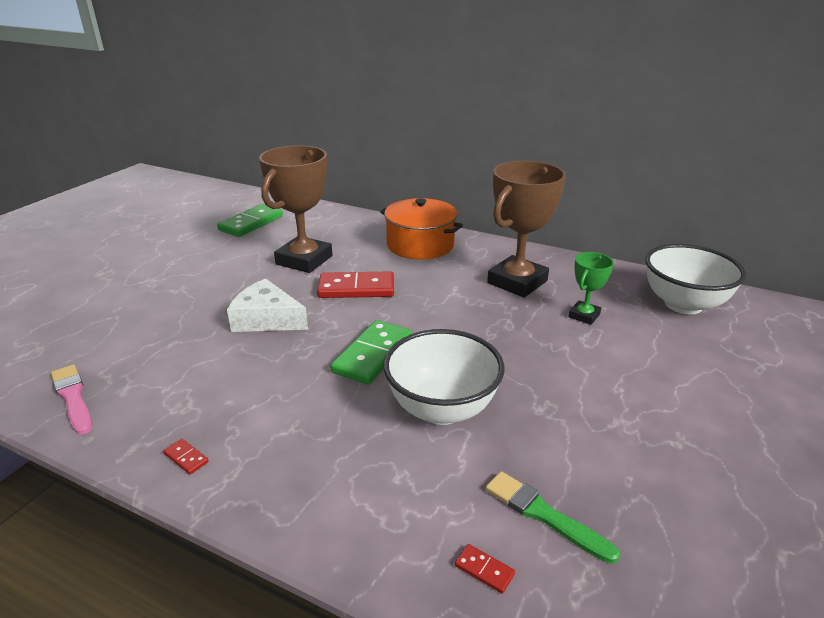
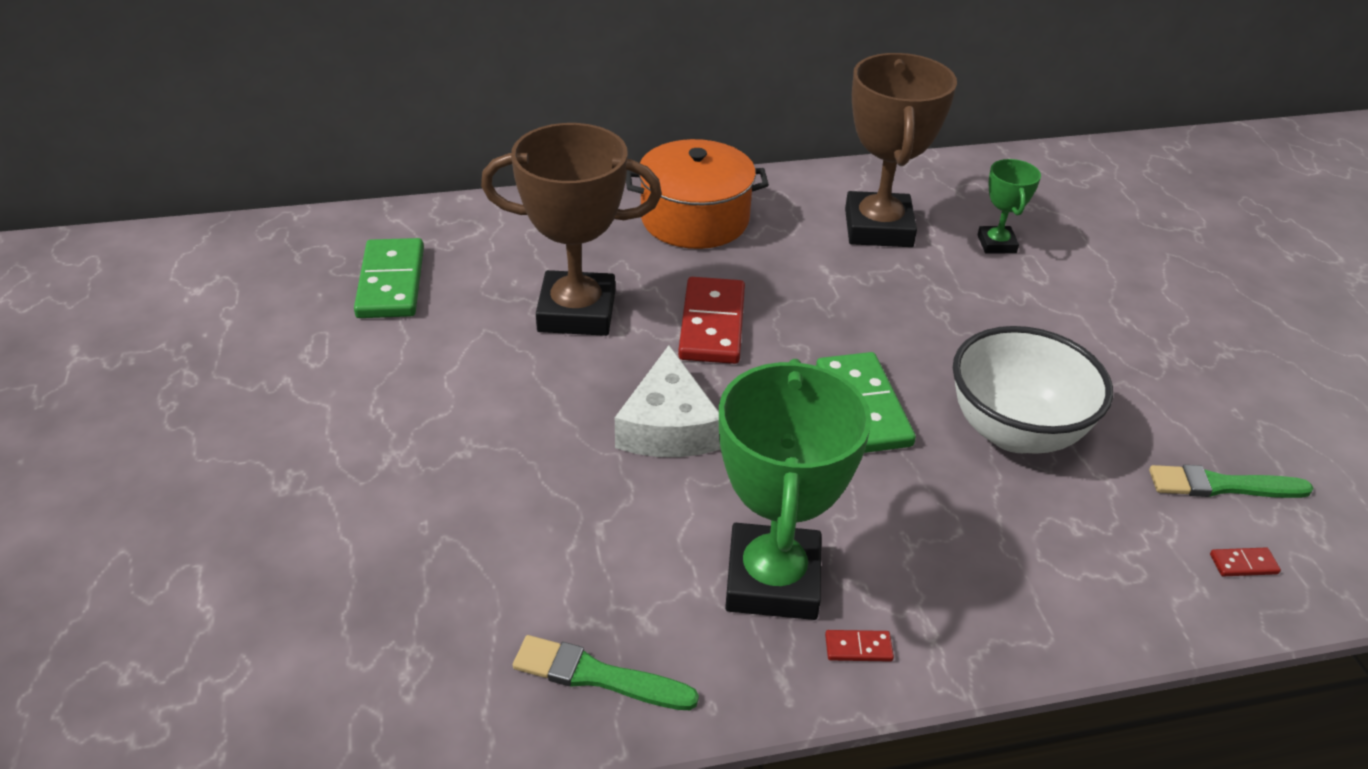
camera: 40 degrees left, 10 degrees up
pink brush [51,364,92,435] -> green brush [513,635,699,710]
white cheese [227,278,308,332] -> white cheese turned 75 degrees counterclockwise [615,345,721,457]
brown trophy [259,145,333,273] -> brown trophy turned 75 degrees counterclockwise [481,123,662,336]
red domino [317,271,394,298] -> red domino turned 45 degrees counterclockwise [678,277,745,364]
white bowl [645,244,746,314] -> none
none -> green trophy [719,359,872,620]

